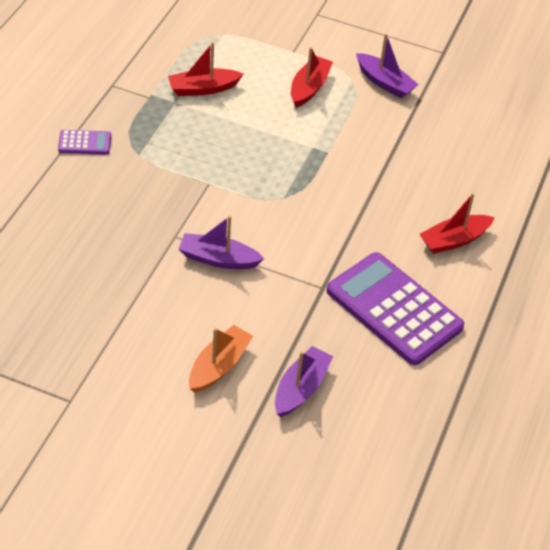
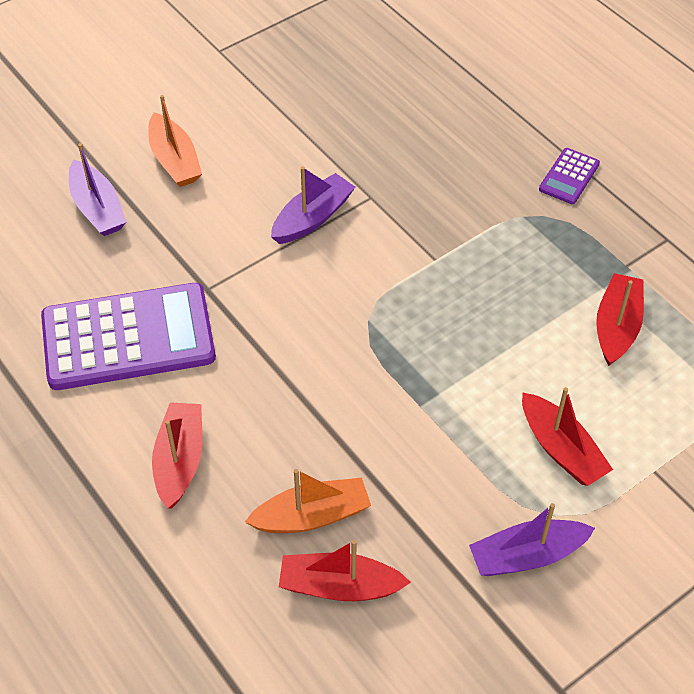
camera: 125 degrees right, 5 degrees up
none -> orange boat [245,469,371,533]
none -> red boat [279,540,411,601]

